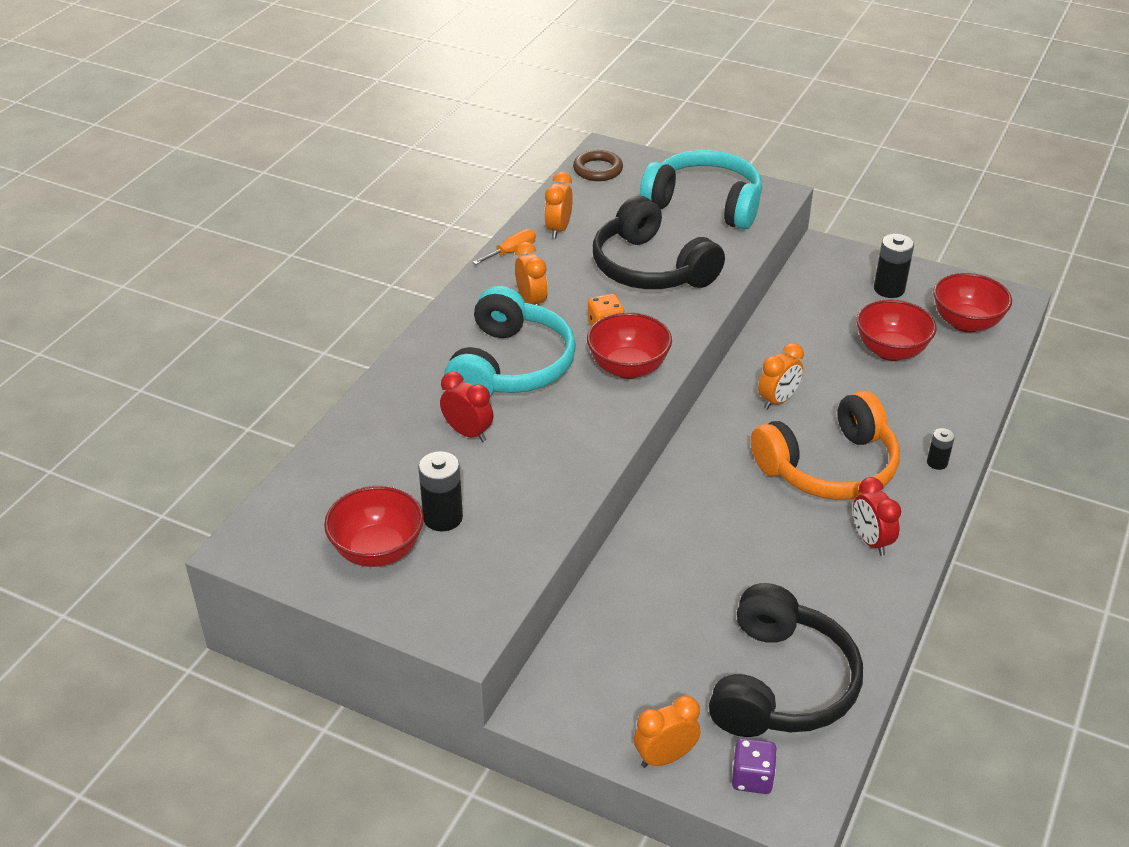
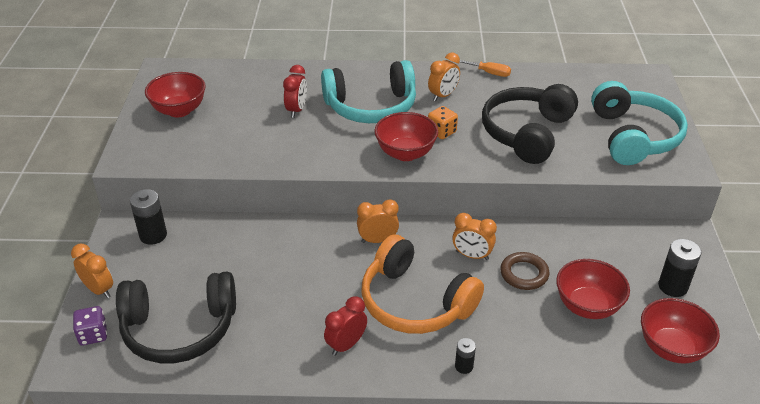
camera: 65 degrees right, 0 degrees up
black battery [418,451,463,531] -> black battery moved to [130,189,167,245]
orange clock [544,172,573,239] -> orange clock moved to [357,199,399,243]
brown ring [573,150,623,181] -> brown ring moved to [500,252,549,290]

